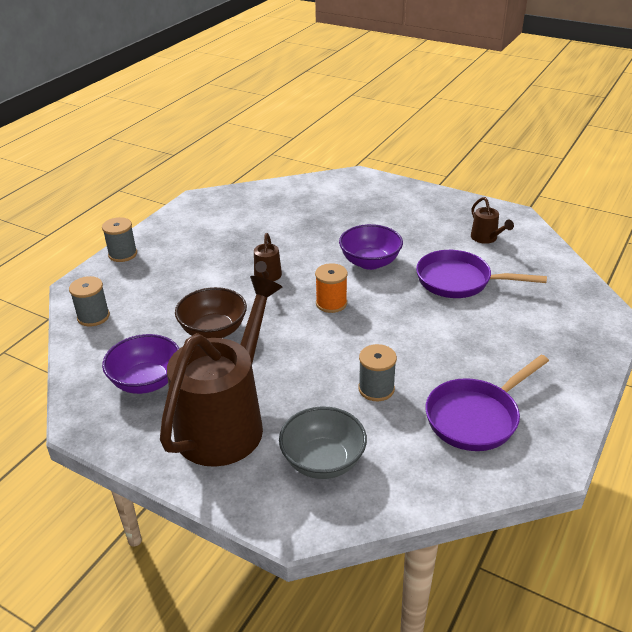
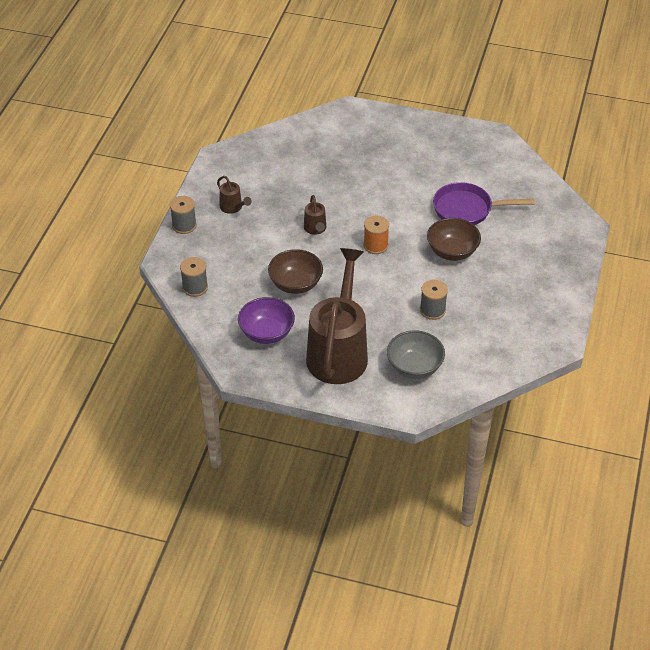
camera: 15 degrees left, 10 degrees up
purple bowl [339,224,403,270] -> none
purple pan [426,355,549,451] -> none
brown watering can [471,197,514,244] -> brown watering can moved to [217,176,252,214]
none -> brown bowl [427,218,481,261]

